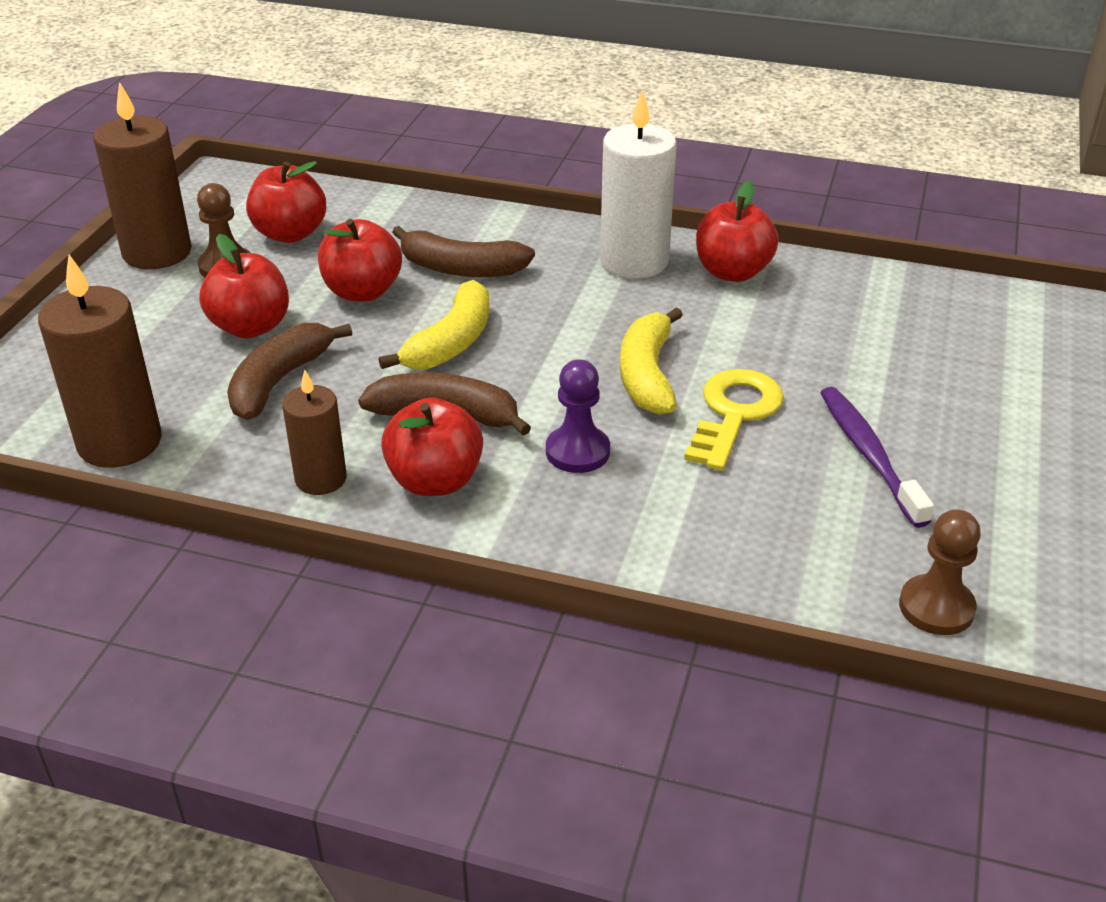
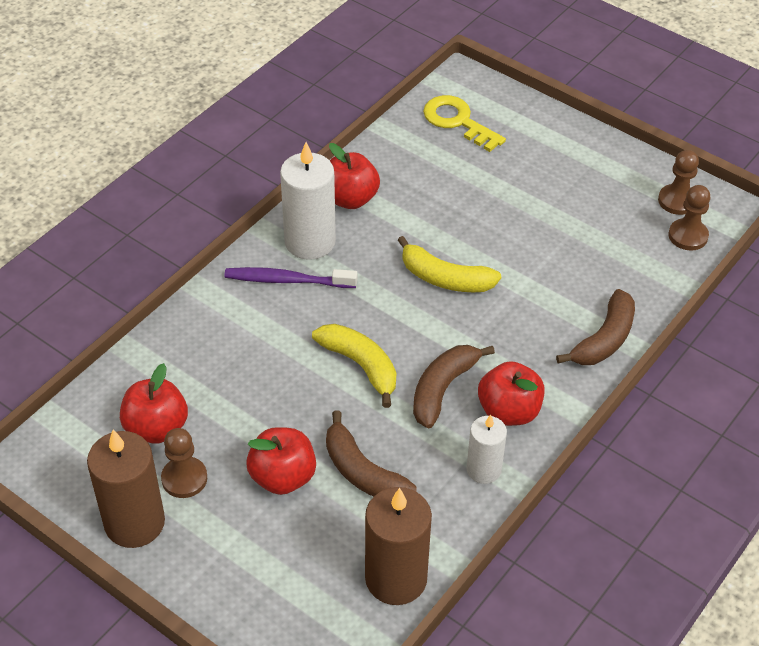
camera: 70 degrees left, 10 degrees up
brown candle [282,370,347,495] -> white candle [466,414,507,484]
red apple [318,219,402,302] -> none
brown banana [392,226,535,277] -> brown banana moved to [556,289,635,365]
purple pawn [546,359,610,473] -> none
yellow key [684,369,784,471] -> yellow key moved to [423,95,506,152]
purple toothbrush [820,387,934,528] -> purple toothbrush moved to [224,267,357,288]
none -> brown pawn [658,150,699,215]

